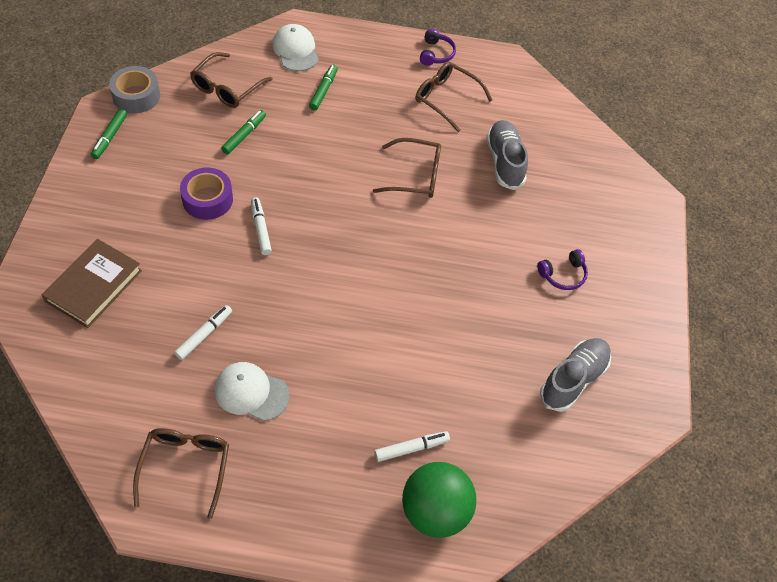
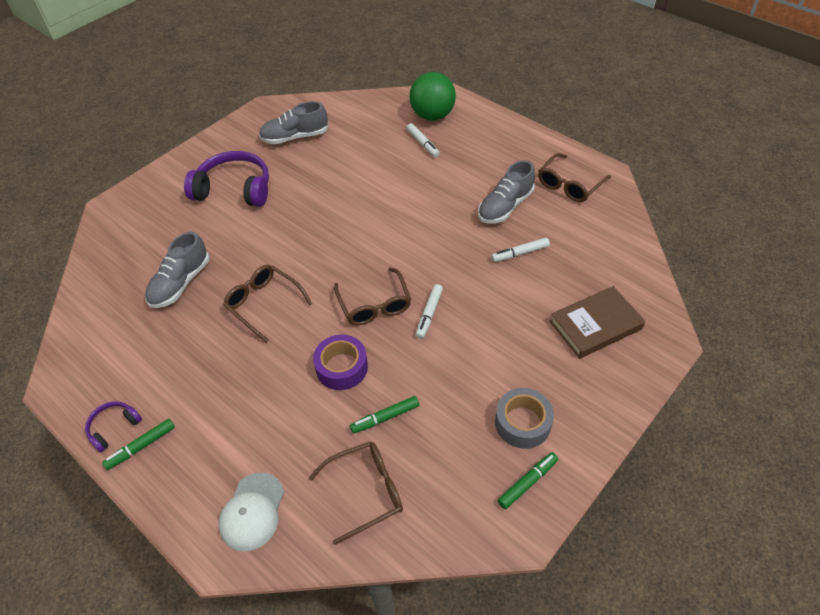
camera: 140 degrees left, 5 degrees down
grey tape [109,66,160,113] -> grey tape moved to [495,388,554,449]
purple tape [180,168,233,220] -> purple tape moved to [313,335,368,390]
white cap [214,362,289,421] -> grey shoe [478,160,535,224]
green marker [309,65,338,110] -> green marker moved to [102,419,175,470]
white marker [374,431,450,462] -> white marker turned 135 degrees counterclockwise [407,123,440,157]
brown glasses [416,62,492,132] -> brown glasses moved to [334,267,411,325]
purple headphones [537,249,588,290] -> purple headphones [184,151,269,207], size x2.02

